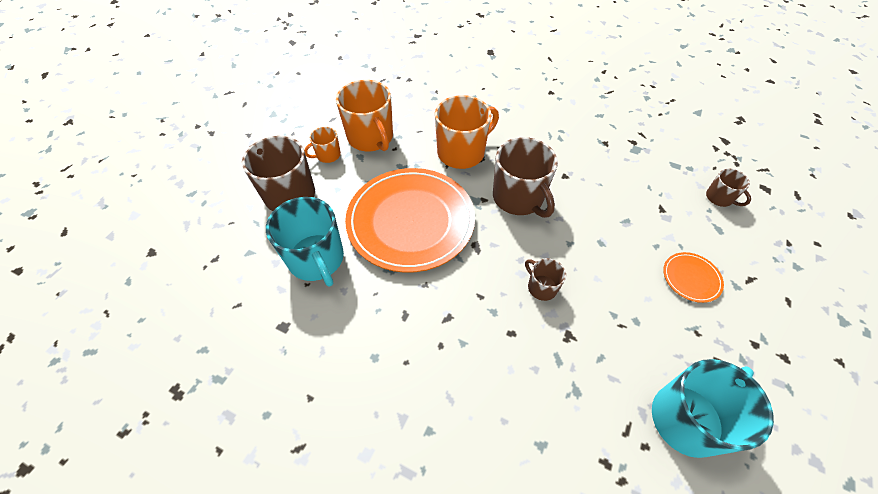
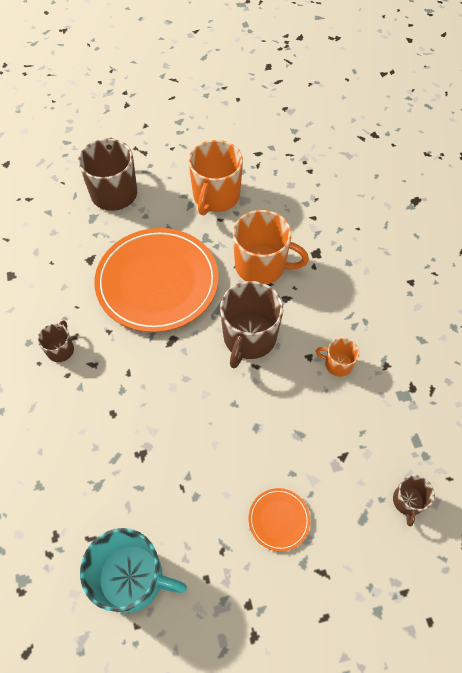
camera: 50 degrees right, 5 degrees up
turquoise mug [266,197,344,286] -> none
orange mug [304,127,341,163] -> orange mug moved to [316,338,359,377]
brown mug [525,258,566,301] -> brown mug moved to [38,320,74,362]

